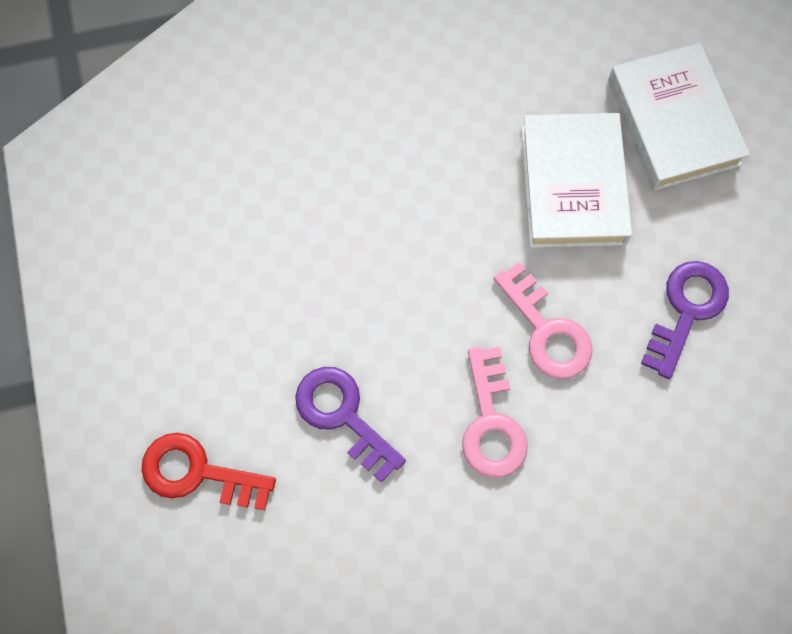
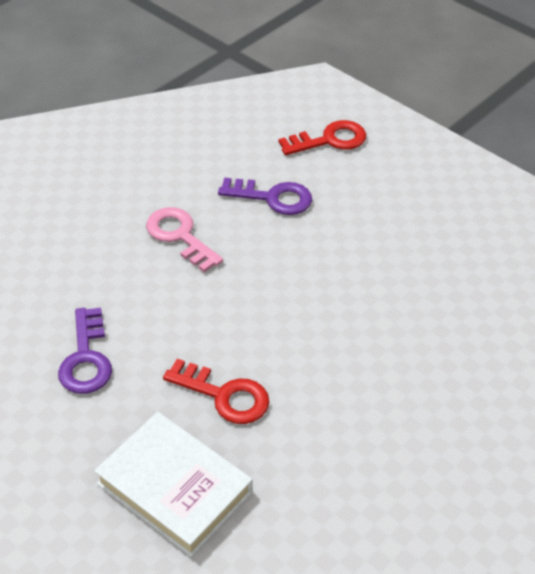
camera: 145 degrees right, 25 degrees down
pink key [493,262,592,379] -> none
white book [521,113,632,248] -> red key [163,359,269,424]

